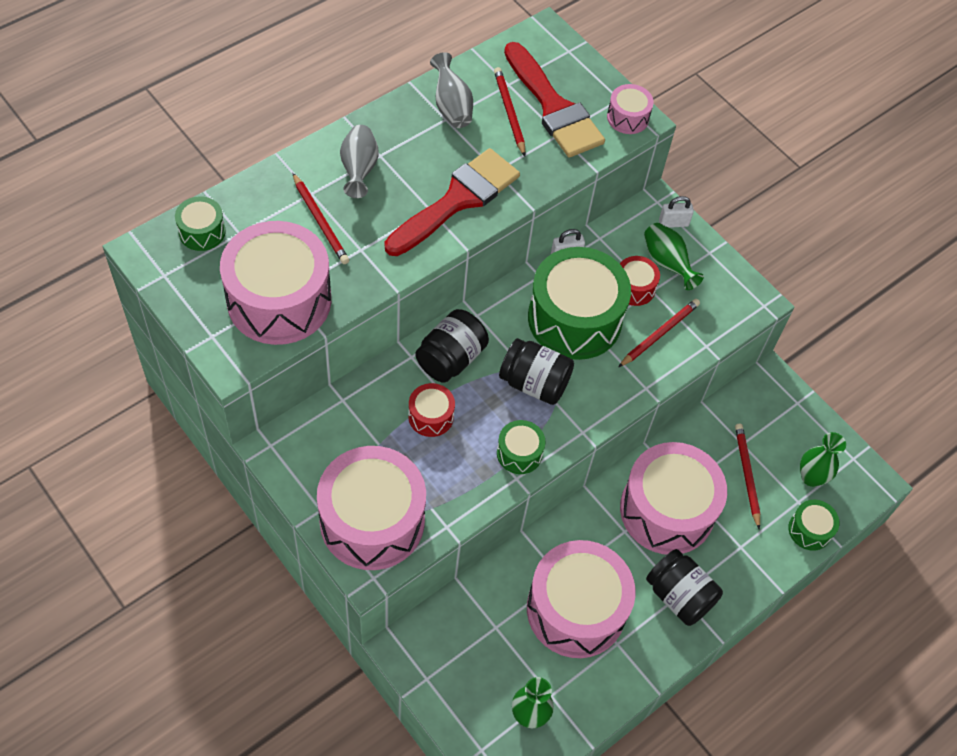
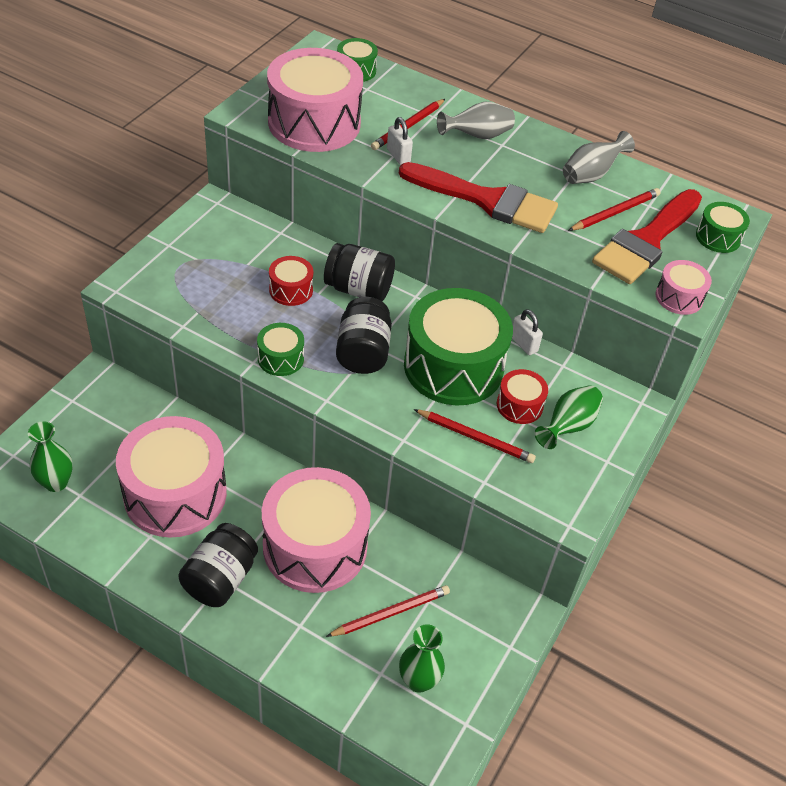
camera: 70 degrees right, 10 degrees down
pink drum [317,446,426,570] -> none
white padlock [659,196,694,228] -> white padlock moved to [387,117,413,165]
green drum [788,500,839,551] -> green drum moved to [696,202,750,253]

